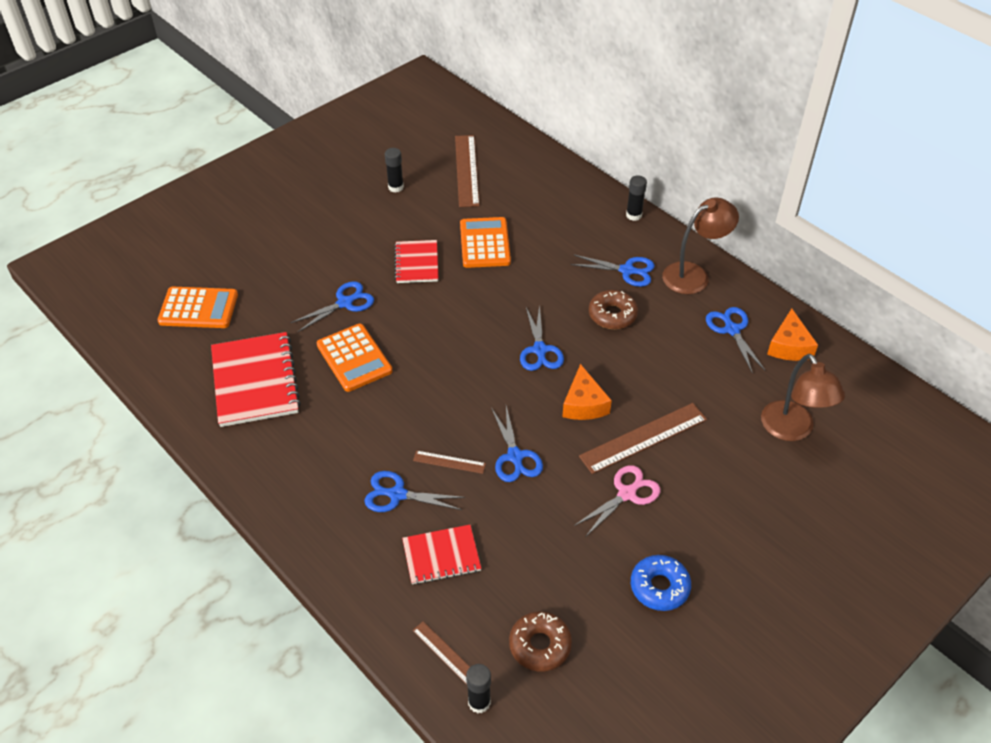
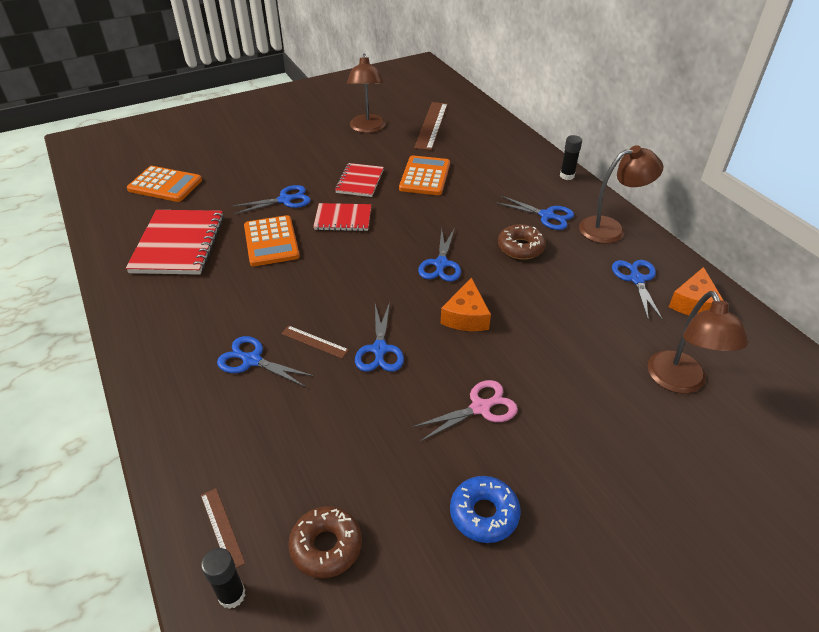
camera: 15 degrees right, 5 degrees down
black glue stick [385,148,404,193] -> brown lamp [347,54,386,133]
red notebook [402,525,481,585] -> red notebook moved to [313,203,371,231]
brown ruler [579,403,707,474] -> none

